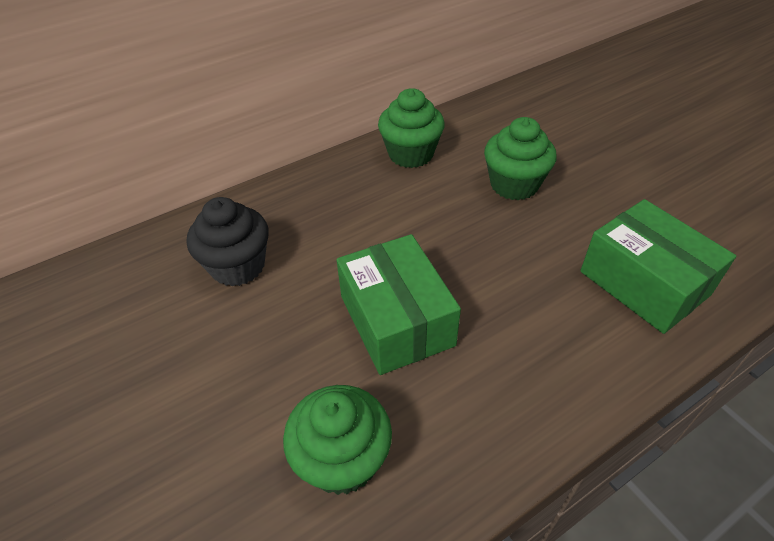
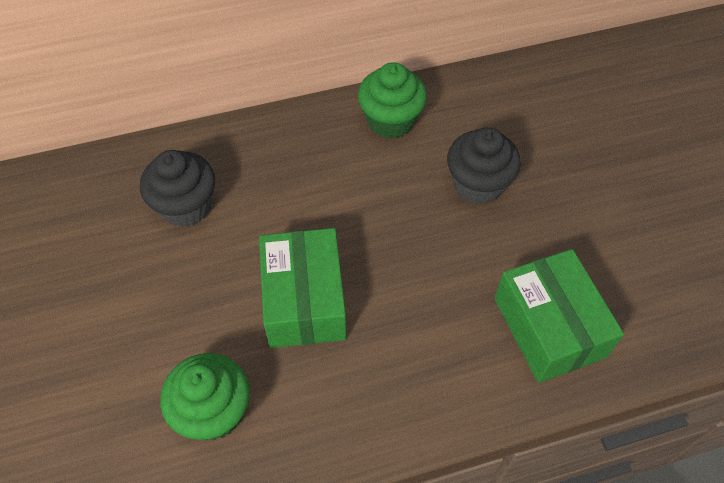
camera: 15 degrees right, 10 degrees up
green cupcake [484,117,557,200] -> black cupcake [447,127,521,205]

